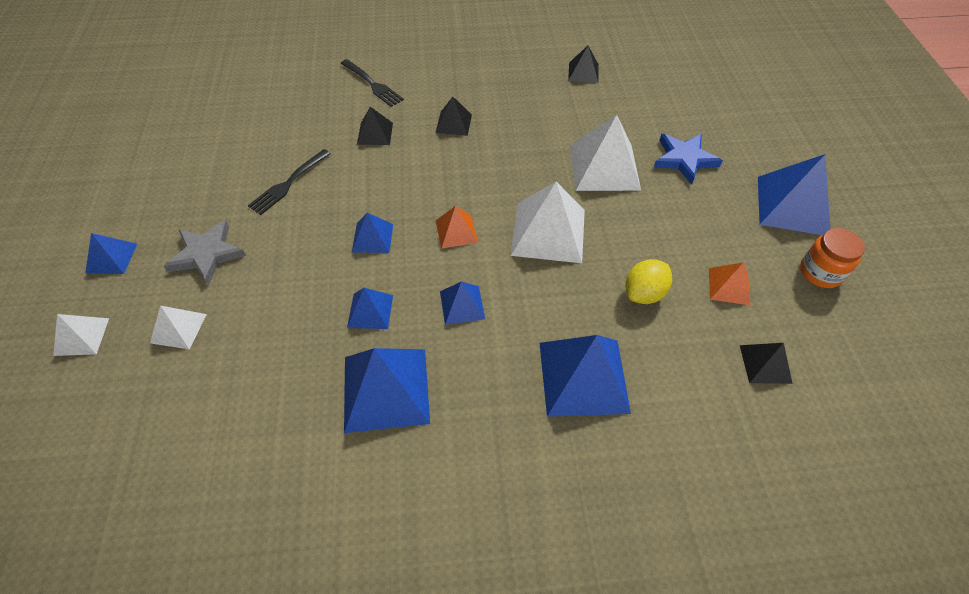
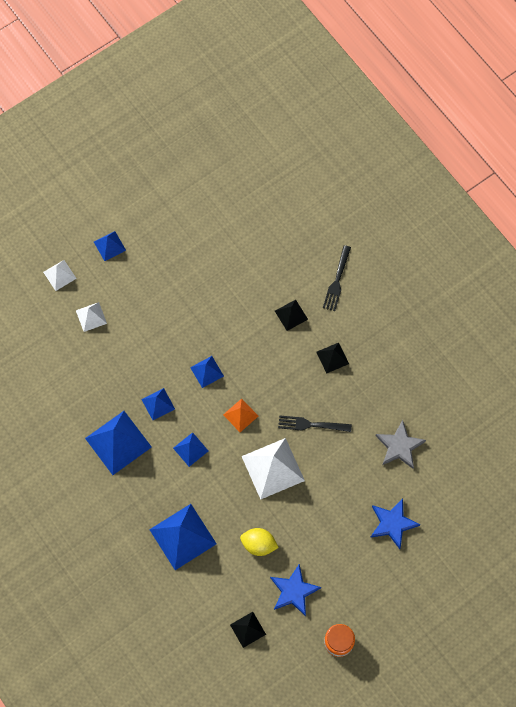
camera: 60 degrees right, 15 degrees up
grey star [164,220,246,286] -> grey star moved to [376,420,426,469]
black fork [248,149,331,215] -> black fork moved to [278,415,352,432]
black pyramid [568,46,599,83] -> none
white pyramid [570,115,641,191] -> none
orange pyramid [709,262,751,305] -> blue star [270,564,321,616]
blue pyramid [758,154,830,235] -> none

